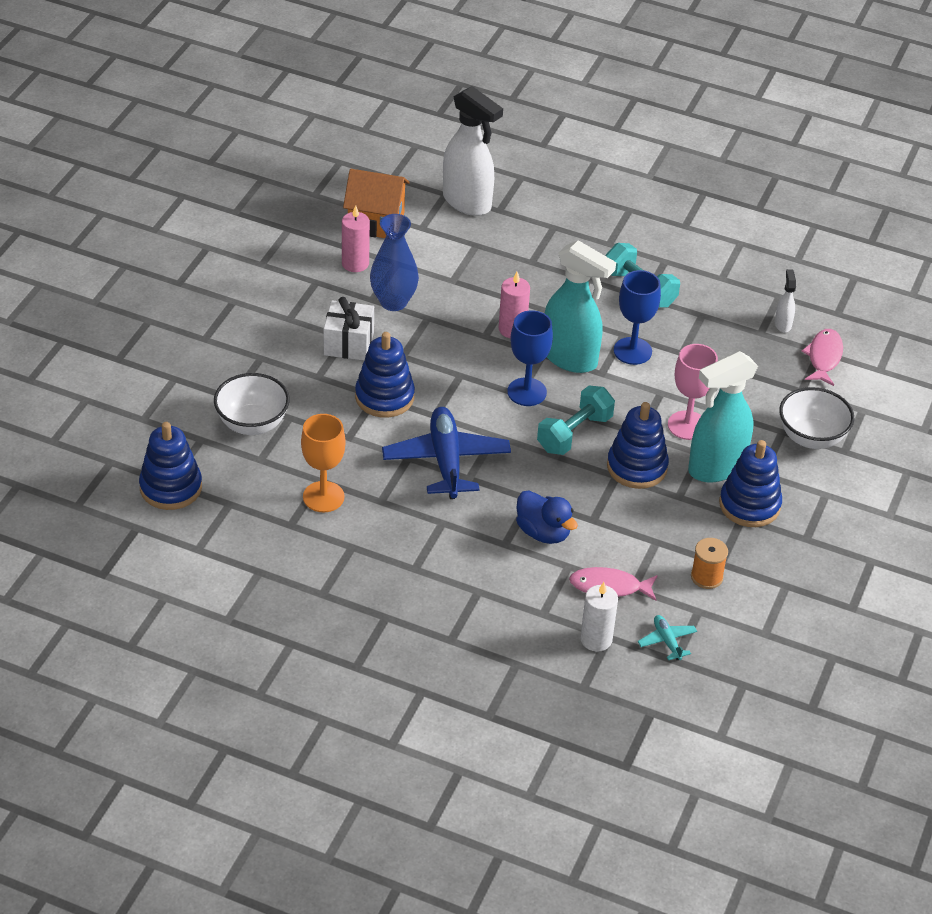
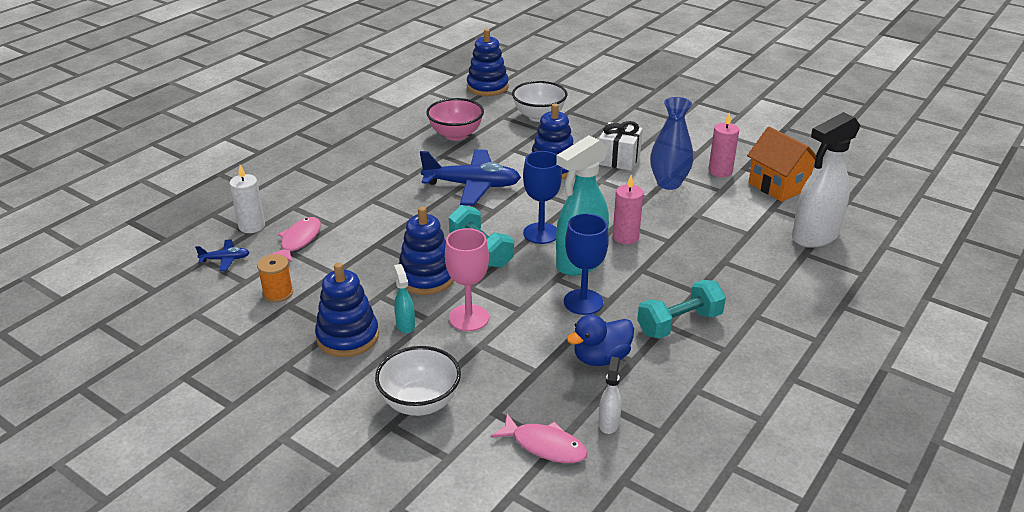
camera: 105 degrees right, 10 degrees down
orange goblet [301,414,346,512] -> pink bowl [426,98,484,141]
orange house [343,169,410,238] -> orange house turned 60 degrees counterclockwise [747,126,816,202]
blue duck [516,490,578,544] -> blue duck moved to [567,314,634,366]
turquoise plane [638,615,697,660] -> blue plane [195,239,250,271]
turquoise spray bottle [688,351,758,483] -> turquoise spray bottle [394,264,415,333], size x0.44
white spray bottle [775,269,796,333] -> white spray bottle turned 90 degrees counterclockwise [599,357,622,434]

